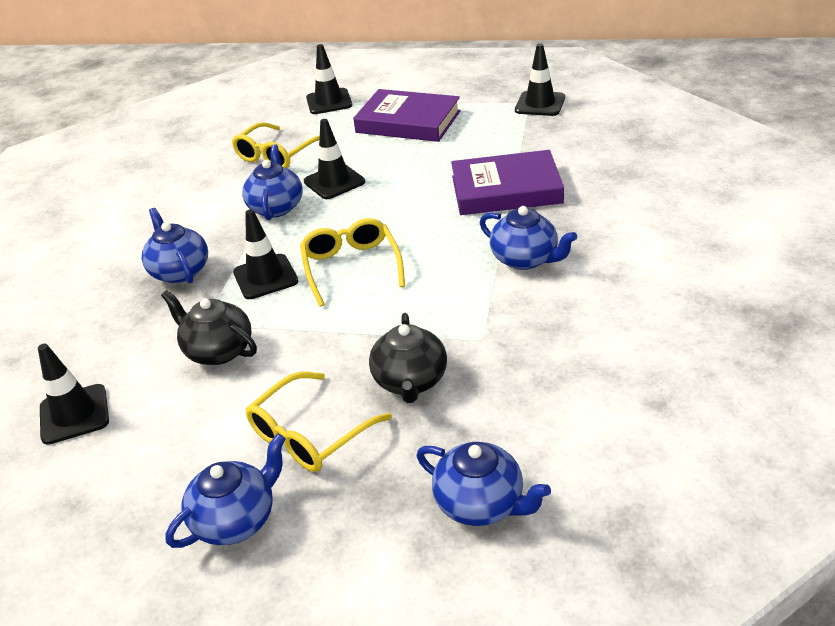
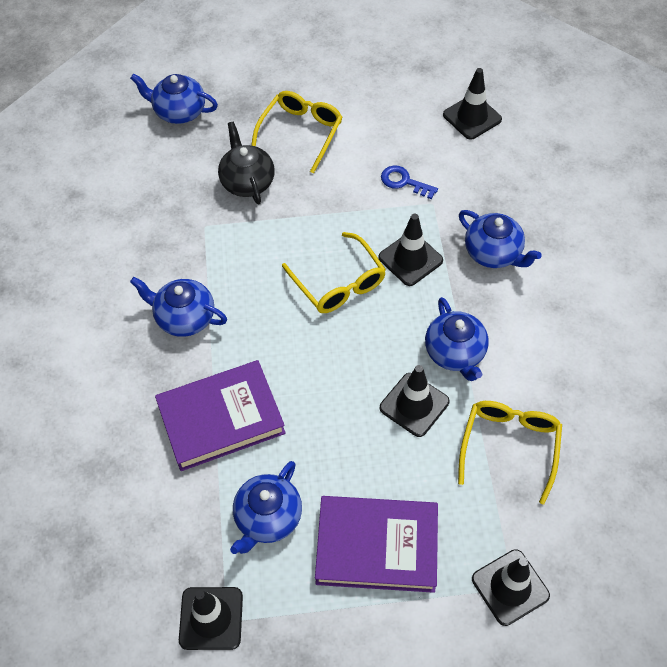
camera: 160 degrees right, 20 degrees up
black teapot [161,290,257,365] -> blue key [381,166,438,199]
blue teapot [165,433,286,548] -> blue teapot moved to [230,461,302,554]

